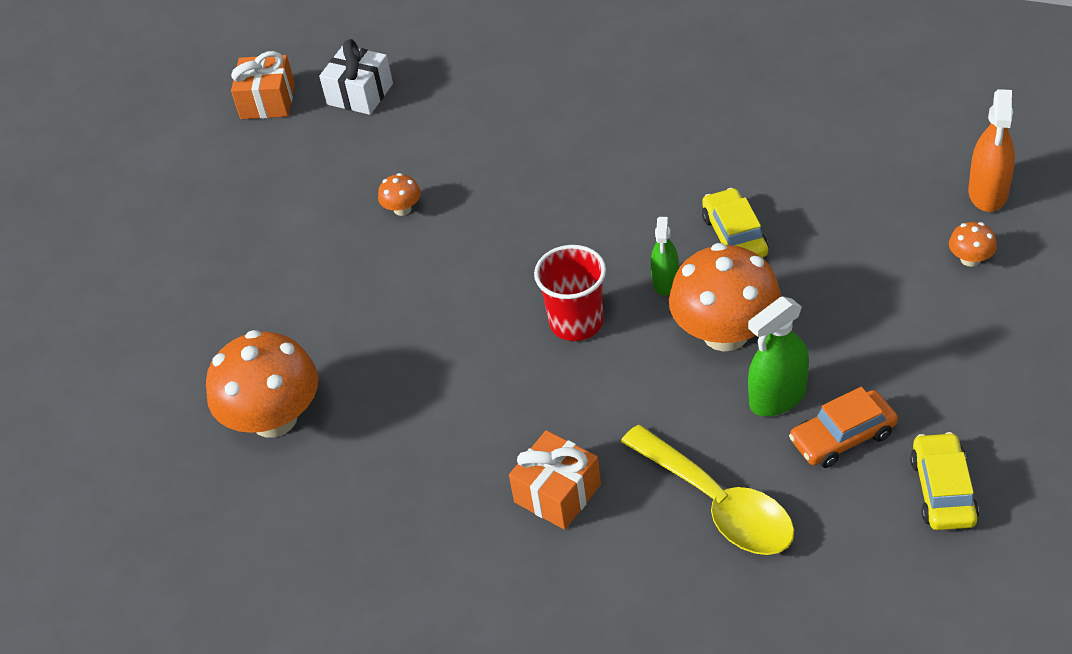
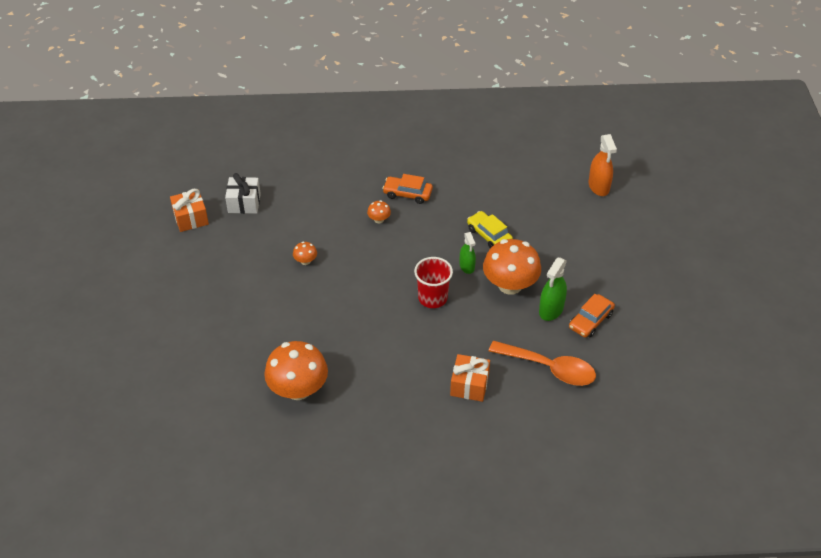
camera: 30 degrees left, 0 degrees up
yellow spoon [621,425,794,555] -> orange spoon [489,341,596,386]
yellow car [910,432,979,530] -> none
orange mushroom [949,222,997,267] -> orange mushroom moved to [367,200,391,223]
none -> orange car [382,174,433,204]

